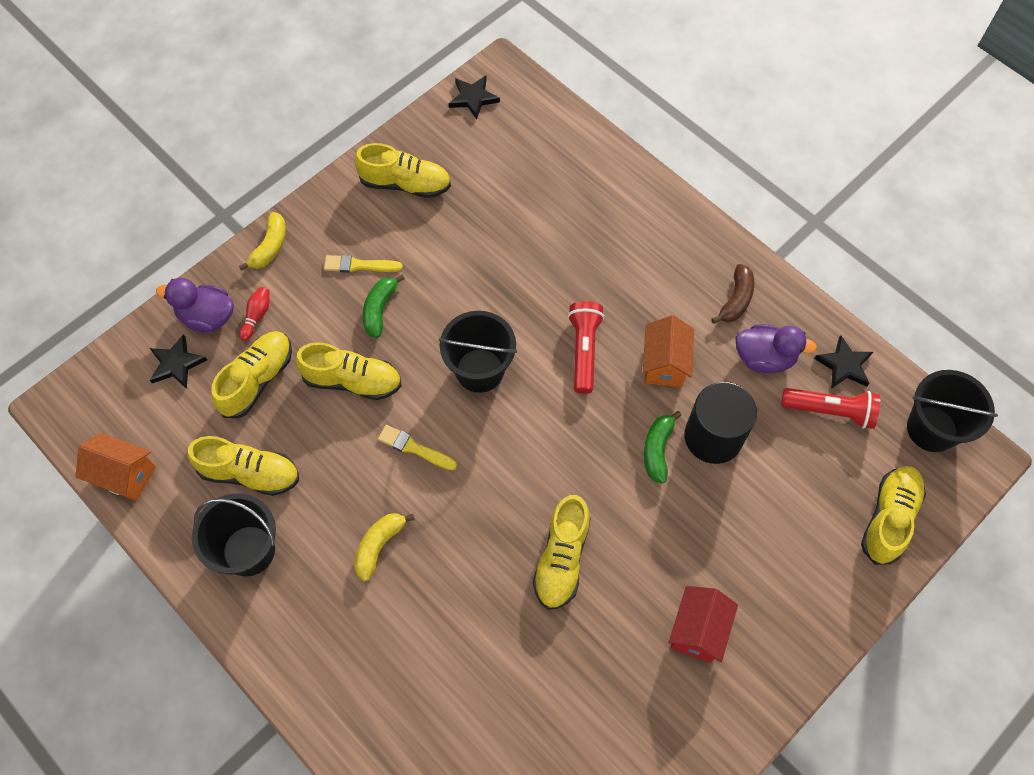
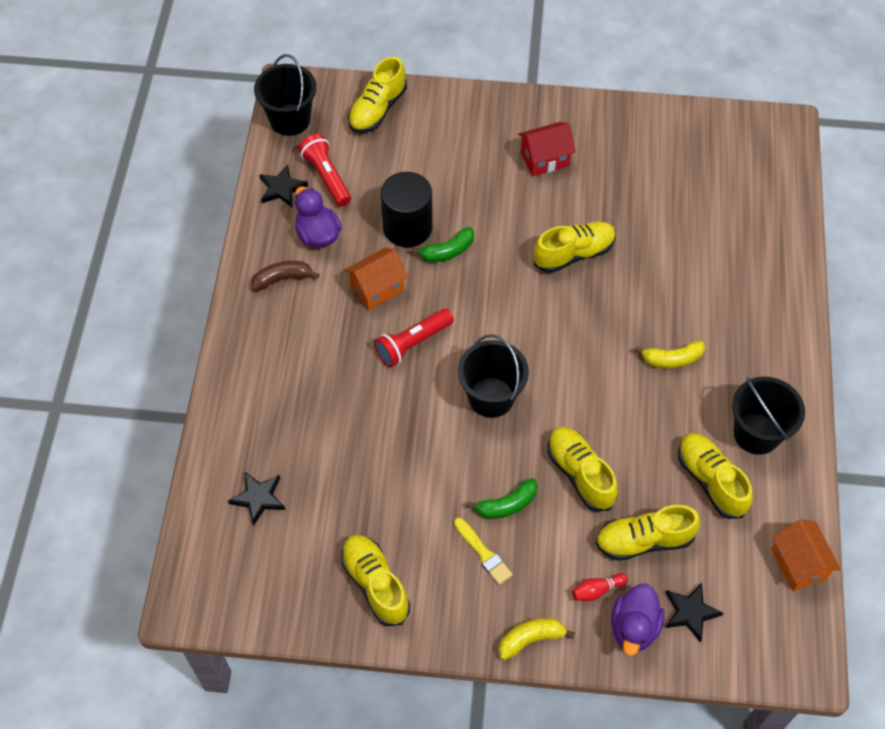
camera: 130 degrees left, 5 degrees down
purple duck [156,278,234,333] -> purple duck turned 45 degrees clockwise [611,584,664,656]
yellow brush [378,425,457,470] -> none
black star [449,76,500,120] -> black star moved to [228,472,285,526]
yellow shoe [861,466,926,565] -> yellow shoe turned 45 degrees counterclockwise [348,57,407,133]

